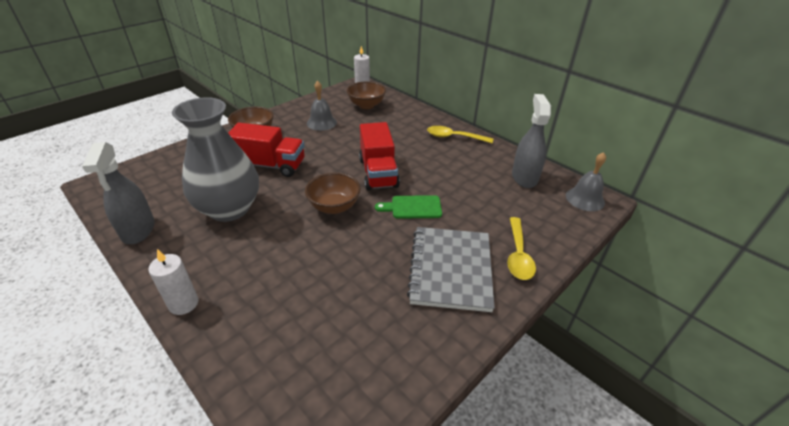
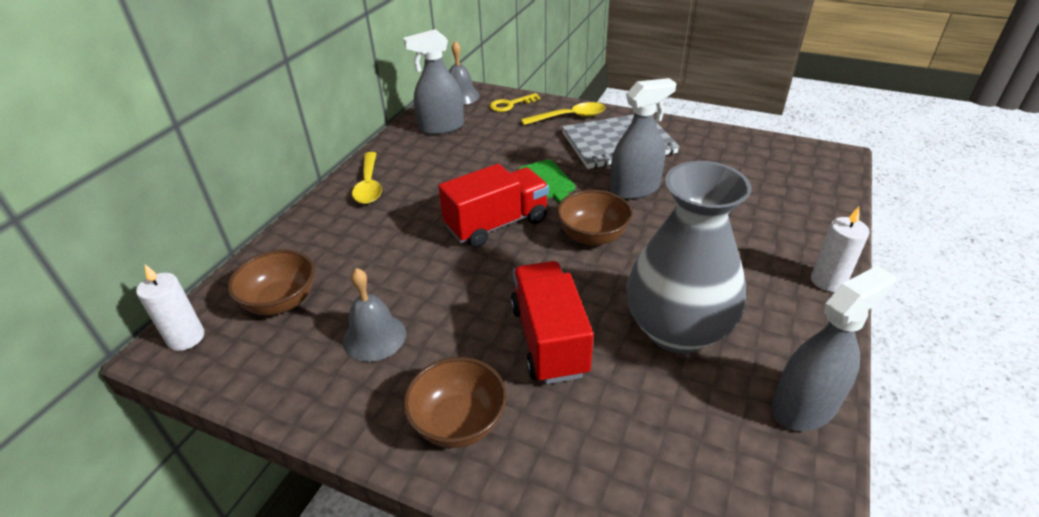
camera: 110 degrees left, 0 degrees up
none -> yellow key [490,93,541,112]
none -> grey spray bottle [610,78,677,199]

